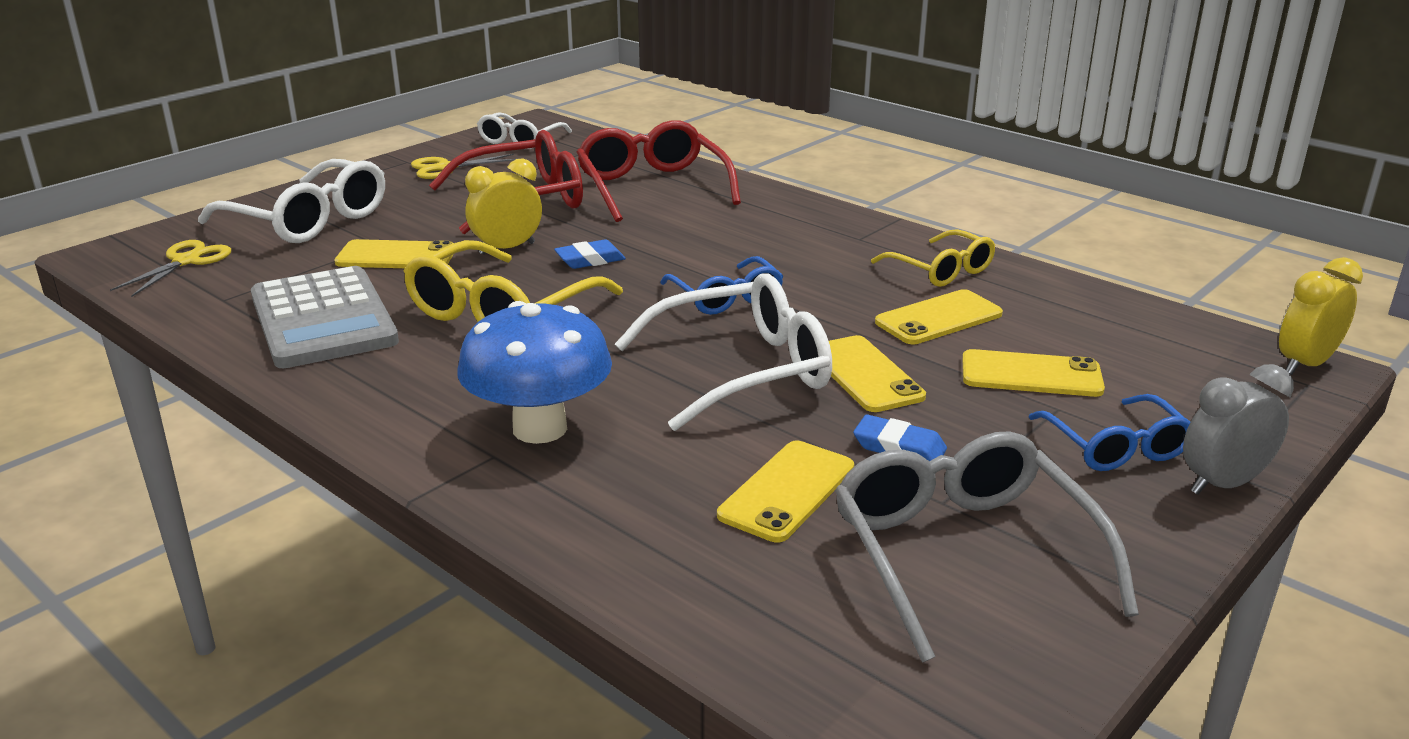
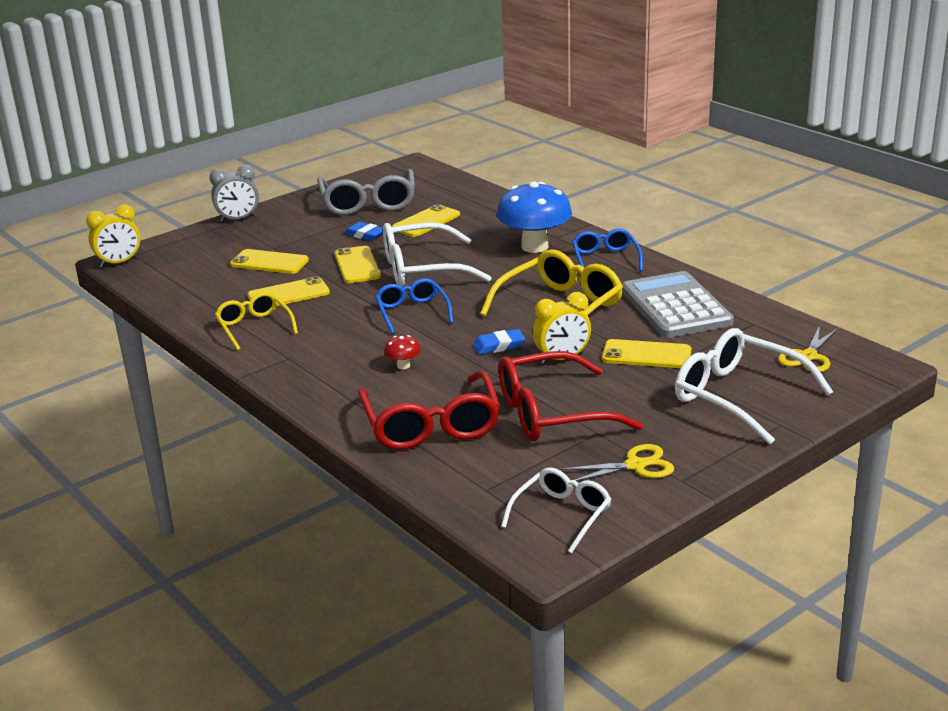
camera: 170 degrees left, 0 degrees up
blue glasses [1029,394,1190,471] -> blue glasses moved to [572,228,643,272]
none -> red mushroom [384,335,421,369]

